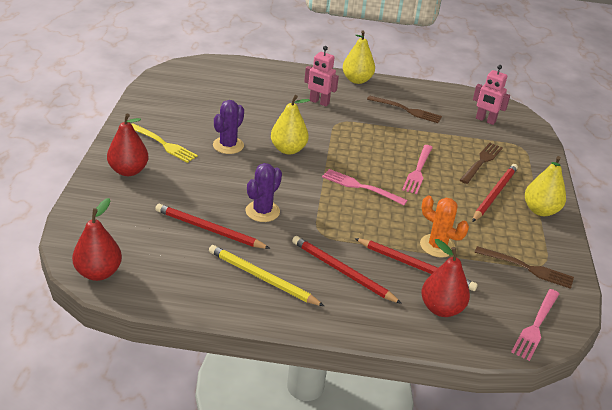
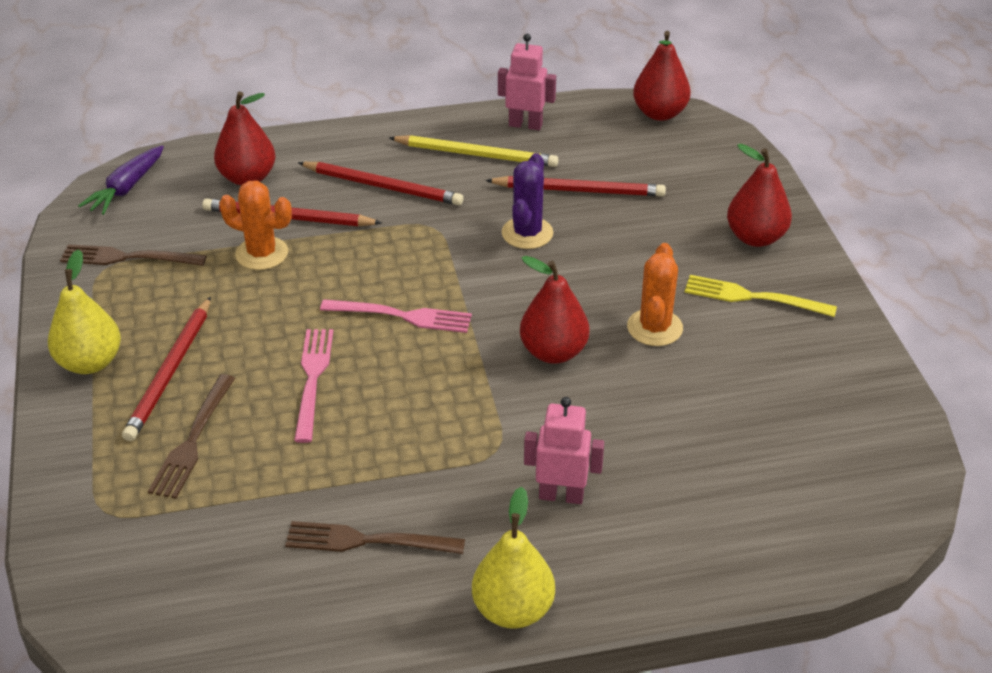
camera: 165 degrees right, 5 degrees up
purple cactus [213,100,244,154] -> orange cactus [627,243,683,346]
yellow pear [271,95,310,155] -> red pear [520,256,589,364]
pink robot [473,65,510,125] -> pink robot moved to [498,34,556,130]
pink fork [511,289,559,361] -> purple carrot [78,146,164,215]

